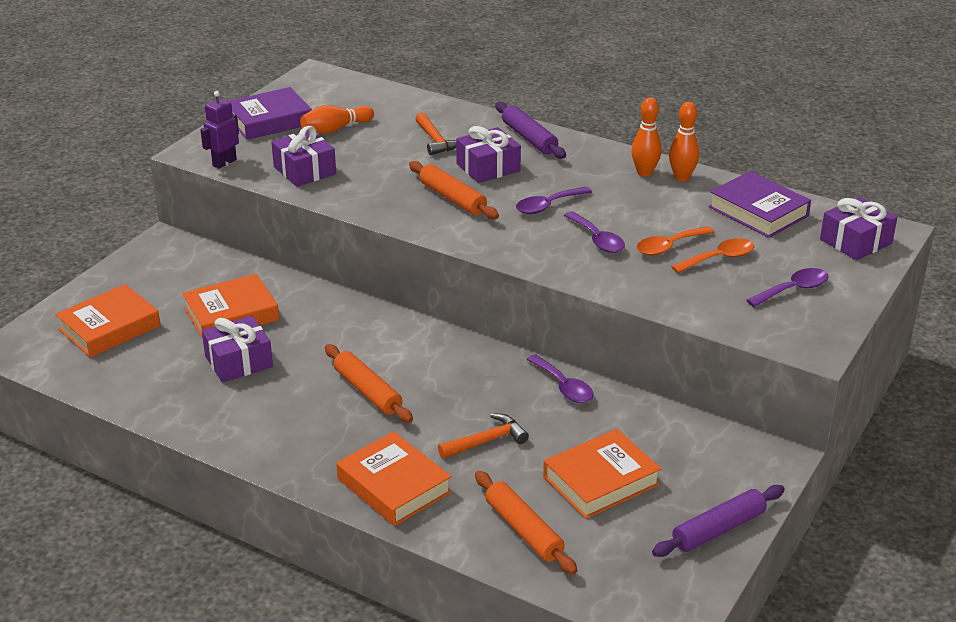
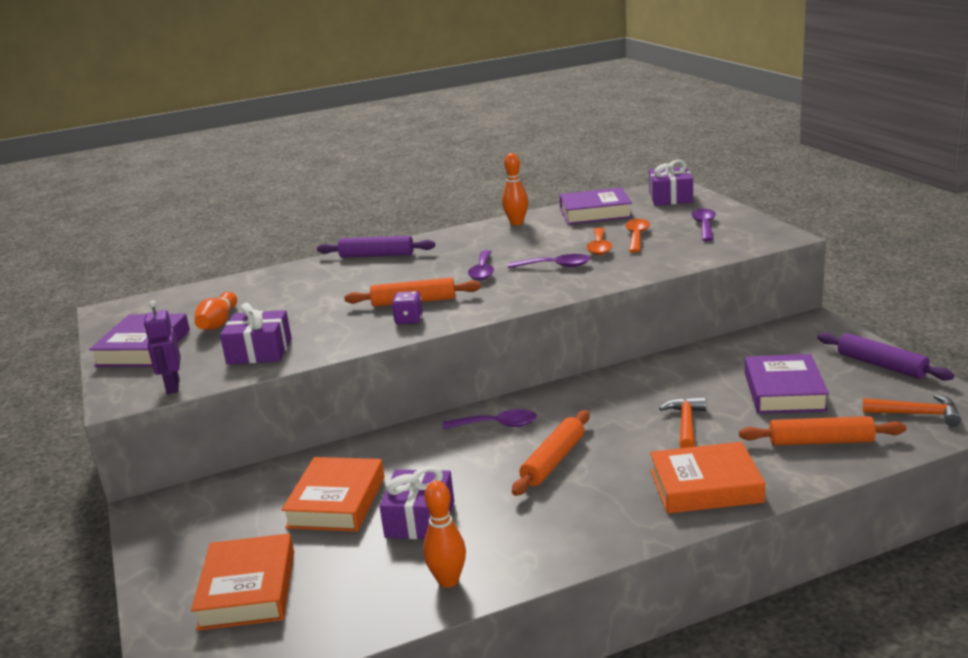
camera: 50 degrees left, 10 degrees down
orange rolling pin [325,344,413,423] -> orange rolling pin turned 60 degrees counterclockwise [512,410,590,496]
orange hammer [416,112,456,155] -> orange hammer moved to [863,394,961,426]
purple gift [456,126,521,183] -> none
purple spoon [526,354,594,403] -> purple spoon moved to [443,409,537,429]
orange book [543,429,661,519] -> purple book [745,354,829,414]
orange bowling pin [631,98,662,177] -> orange bowling pin moved to [423,481,466,588]
purple rolling pin [652,485,785,557] -> purple rolling pin turned 45 degrees counterclockwise [817,332,954,381]
none -> purple dice [392,291,423,324]

